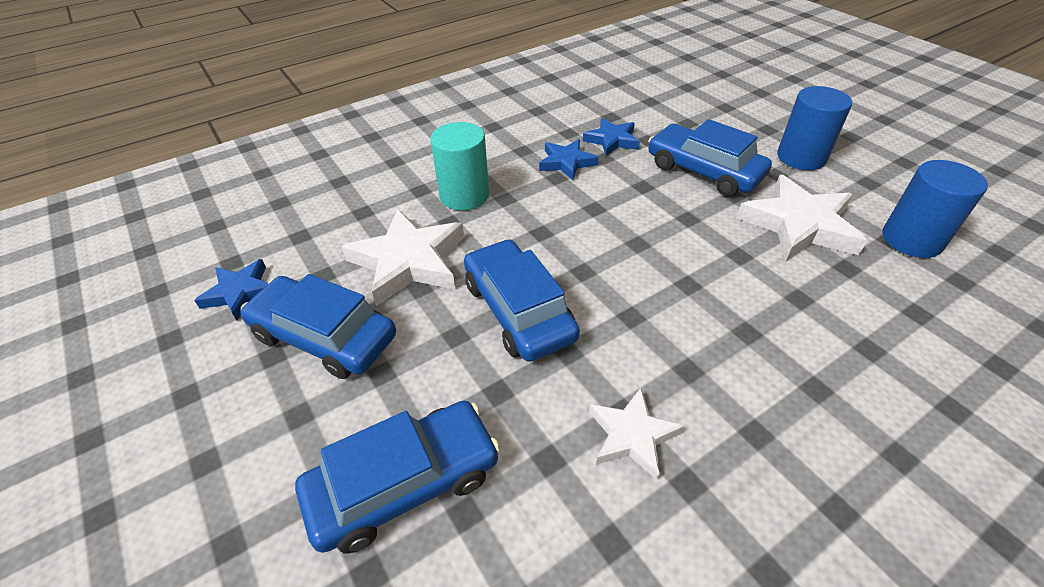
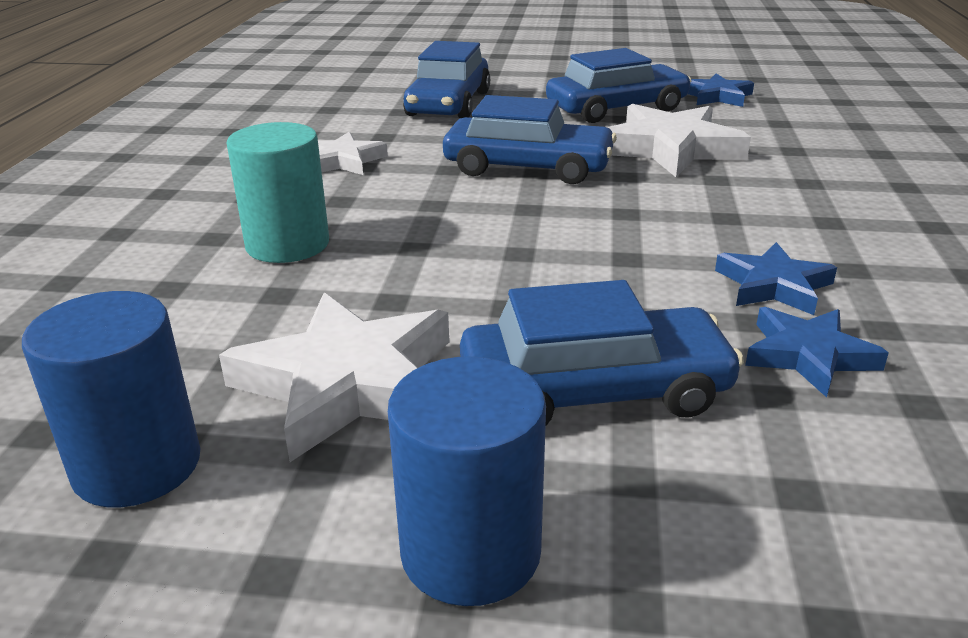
camera: 130 degrees right, 15 degrees down
turquoise cylinder [430,122,489,210] -> turquoise cylinder moved to [227,122,329,263]

